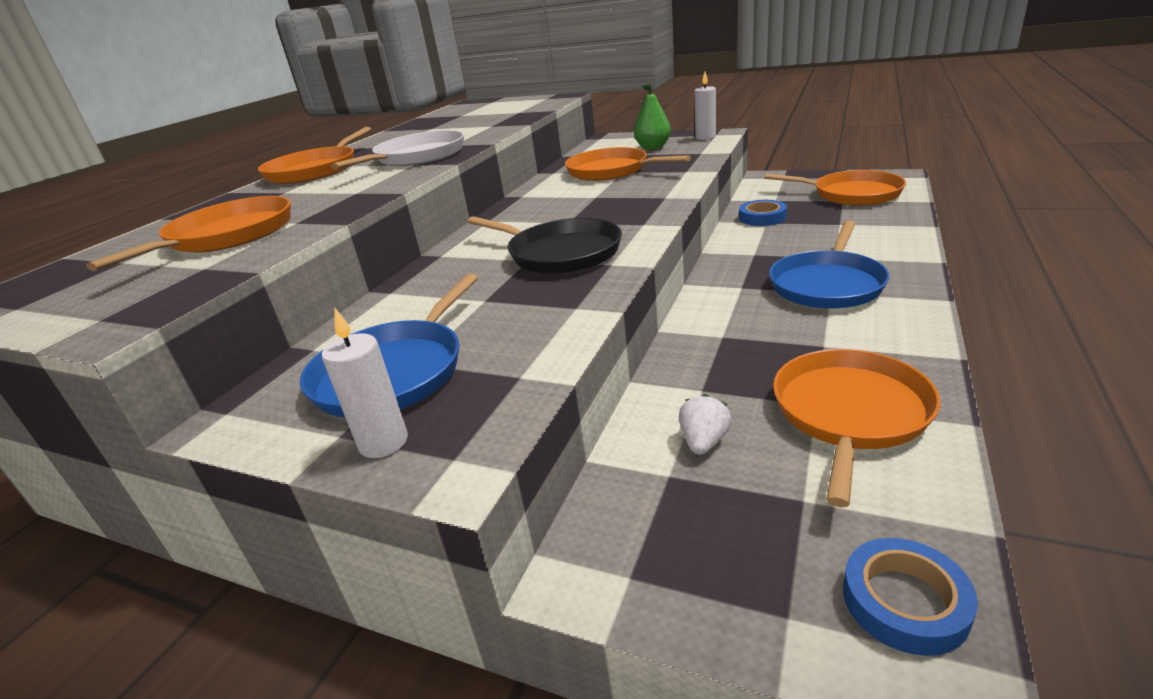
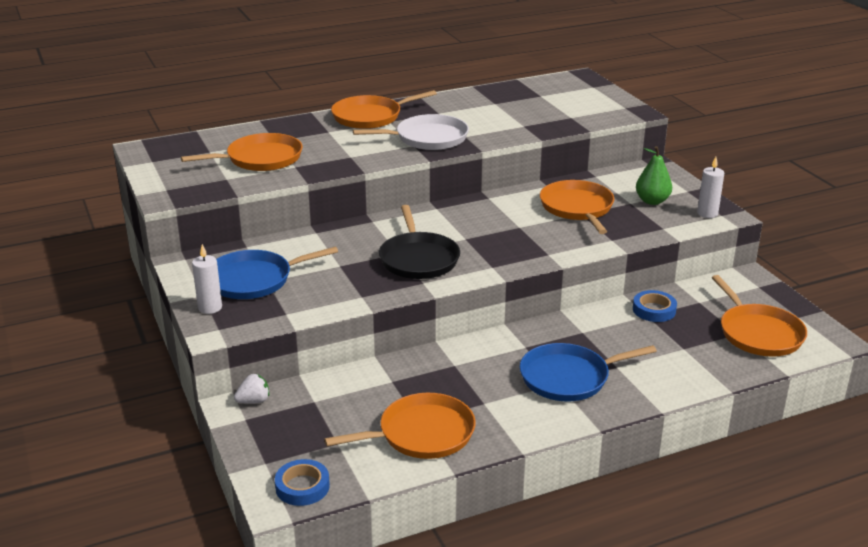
camera: 40 degrees right, 0 degrees up
white strawberry [679,394,732,455] -> white strawberry moved to [234,374,269,404]

